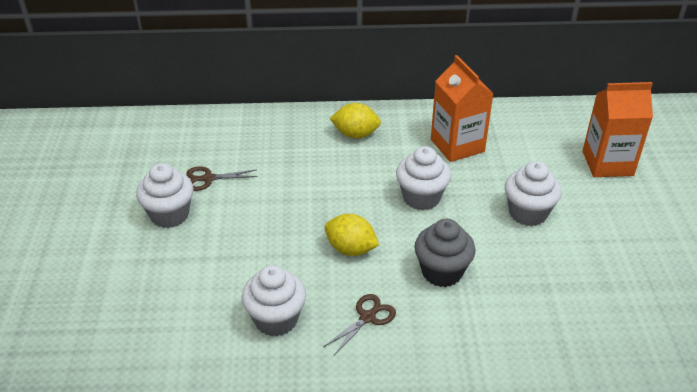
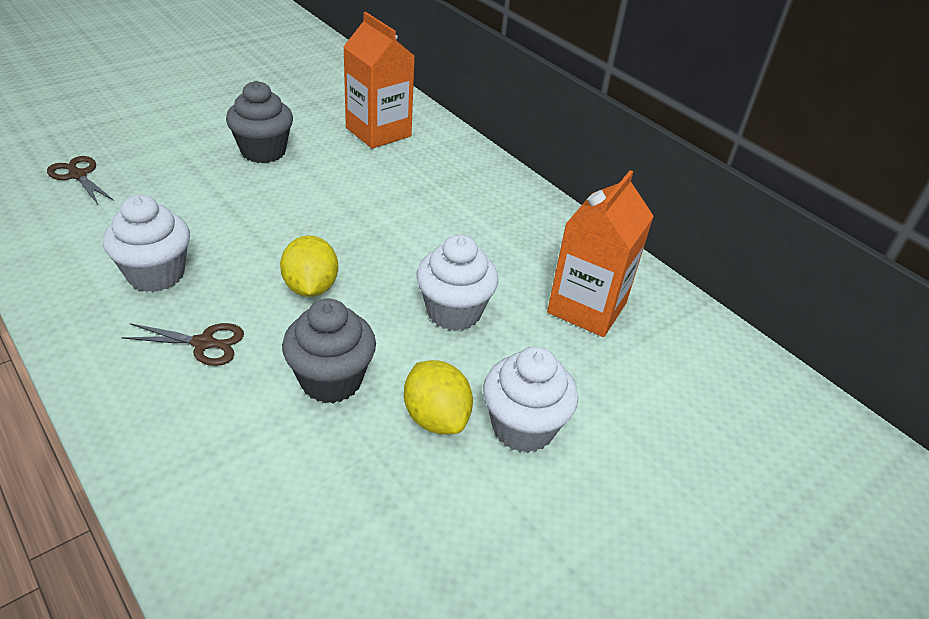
camera: 50 degrees right, 0 degrees up
white cupcake [136,163,193,228] -> grey cupcake [226,81,293,163]
brown scissors [186,166,257,191] -> brown scissors moved to [47,156,114,204]
yellow lemon [330,103,381,139] -> yellow lemon moved to [404,360,473,434]
orange carton [582,82,653,177] -> orange carton moved to [343,12,415,149]

